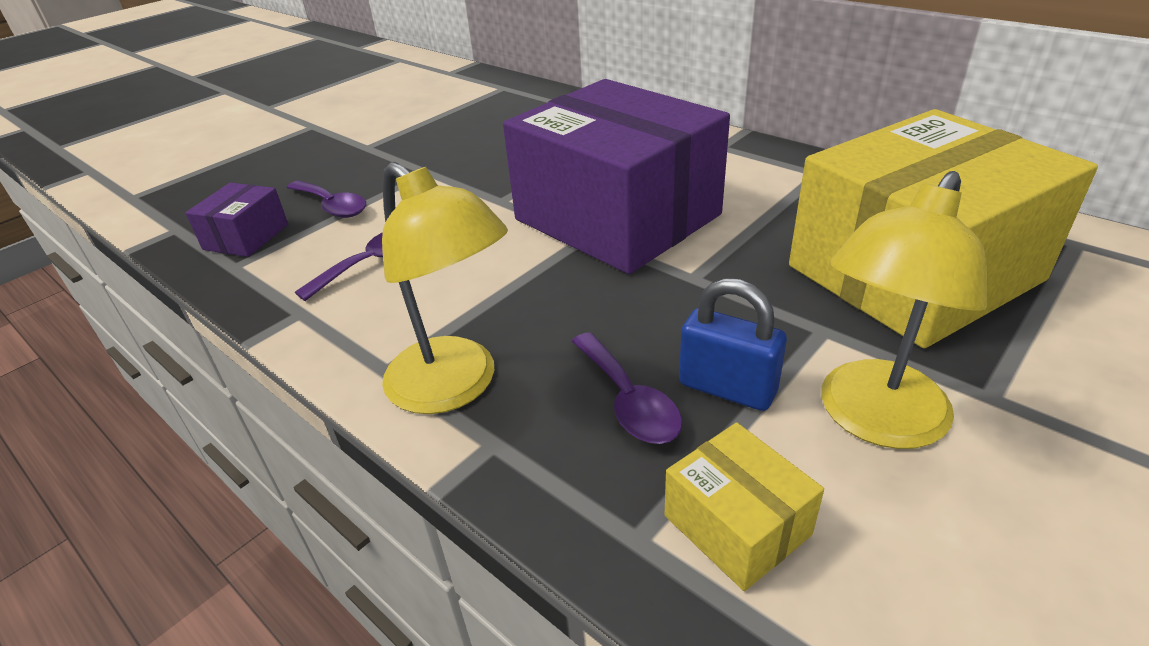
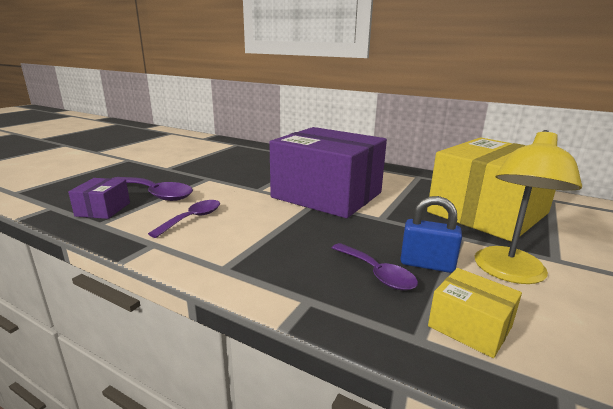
camera: 15 degrees left, 15 degrees down
purple spoon [287,181,366,218] -> purple spoon [112,177,193,201], size x1.50
yellow lamp [382,162,508,414] -> none

